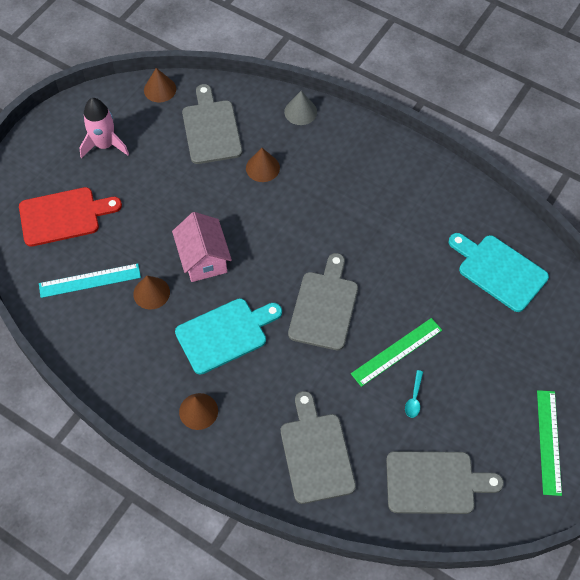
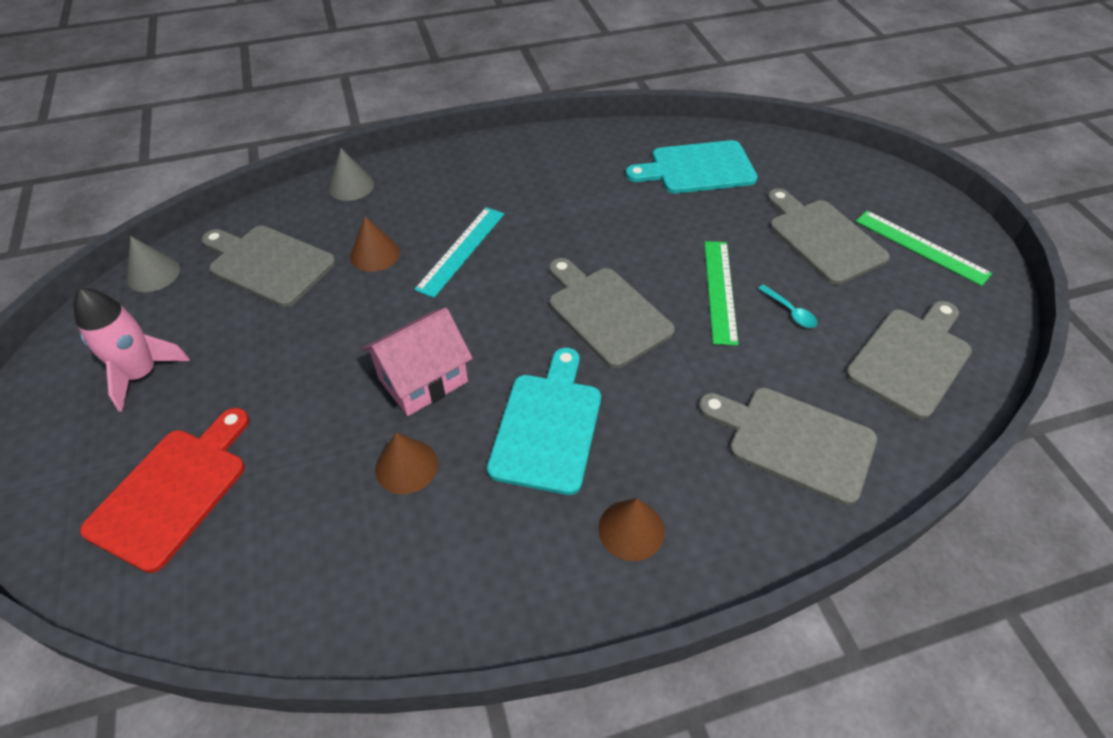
camera: 50 degrees left, 10 degrees down
turquoise ruler [39,264,141,298] -> turquoise ruler moved to [414,207,504,298]
brown cone [144,68,176,102] -> grey cone [127,236,180,292]
pink house [172,212,232,282] -> pink house turned 60 degrees counterclockwise [362,308,473,416]
none -> grey cutting board [767,188,890,285]

